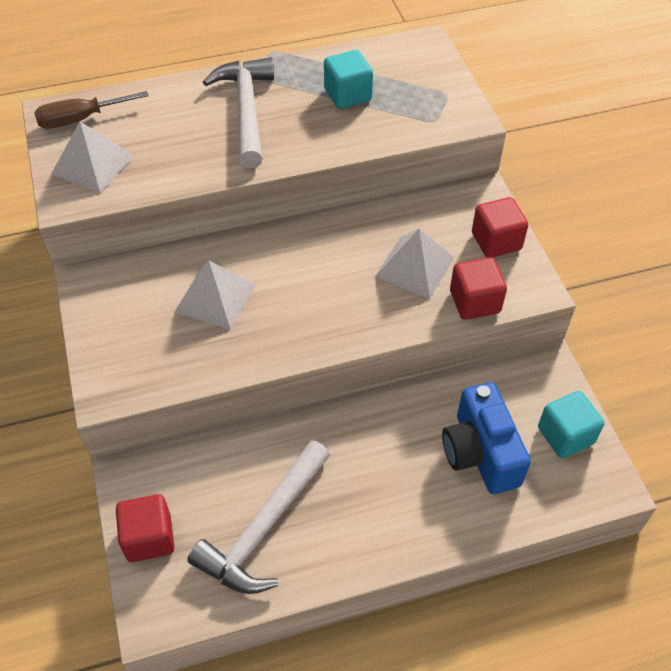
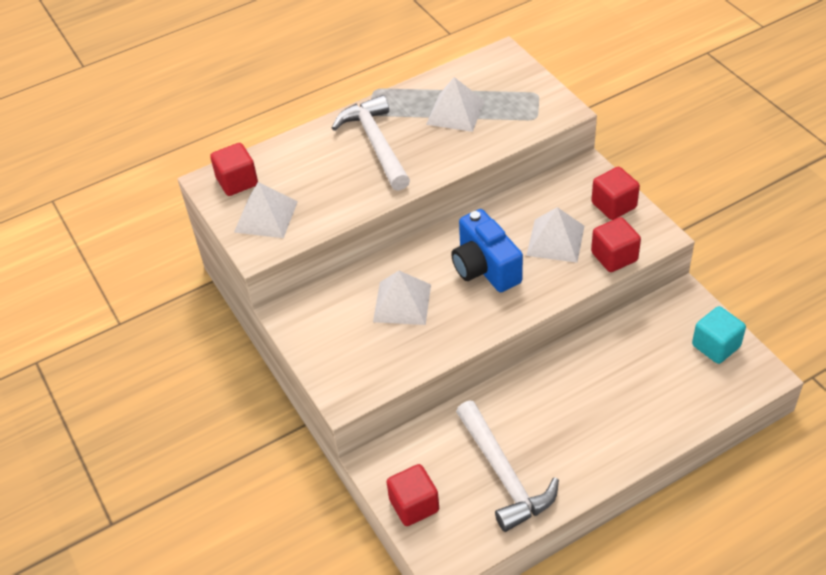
camera: 10 degrees left, 5 degrees down
brown screwdriver [34,91,149,129] -> red cube [210,143,258,196]
white hammer [187,440,330,594] -> white hammer turned 45 degrees counterclockwise [456,401,559,532]
turquoise cube [324,50,373,109] -> white pyramid [426,77,485,132]
blue camera [442,382,531,494] -> blue camera moved to [451,209,523,292]

